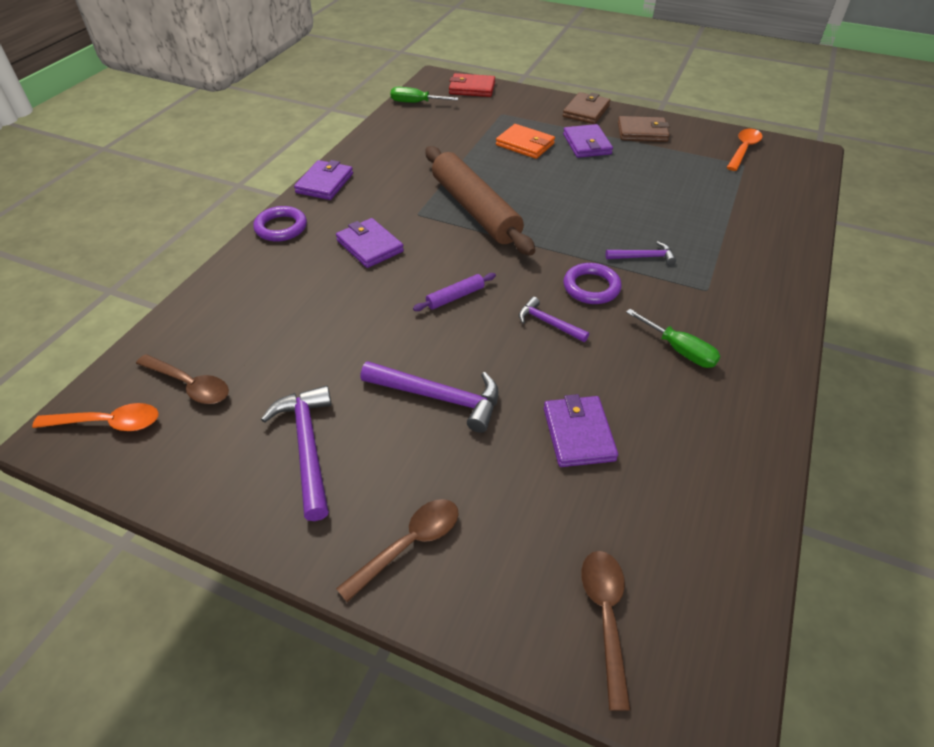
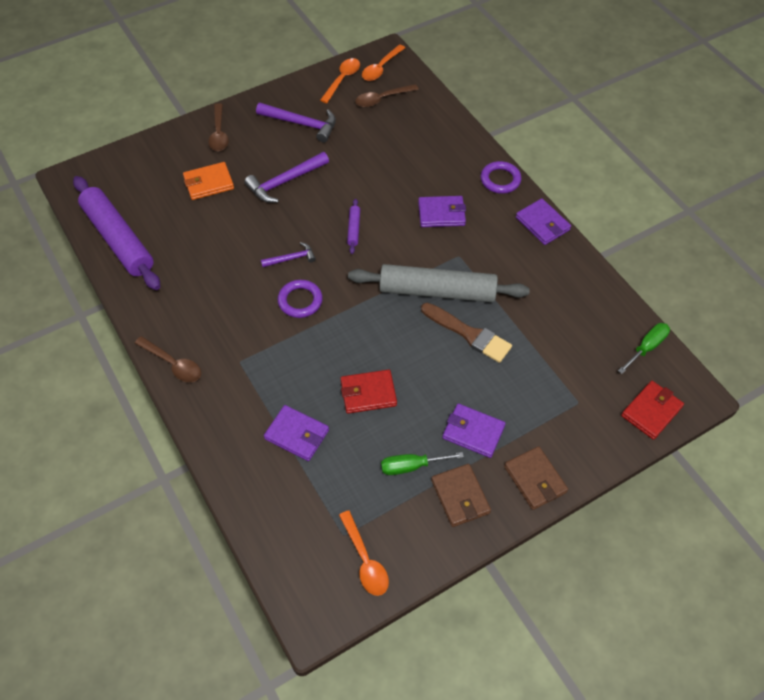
camera: 125 degrees right, 10 degrees up
brown rolling pin [425,146,535,256] -> grey rolling pin [348,264,530,302]
orange wallet [496,124,555,159] -> orange wallet moved to [183,162,234,200]
purple wallet [544,394,618,467] -> purple wallet moved to [264,405,329,461]
brown spoon [581,551,631,711] -> brown spoon moved to [135,336,201,382]
purple hammer [606,241,676,265] -> none
brown wallet [618,116,670,142] -> brown wallet turned 60 degrees counterclockwise [431,464,491,527]
green screwdriver [626,309,721,368] -> green screwdriver moved to [381,452,464,475]
none -> purple rolling pin [73,176,160,290]
none -> orange spoon [320,58,360,103]
none -> red wallet [341,370,397,414]
none -> brown brush [421,303,512,363]

